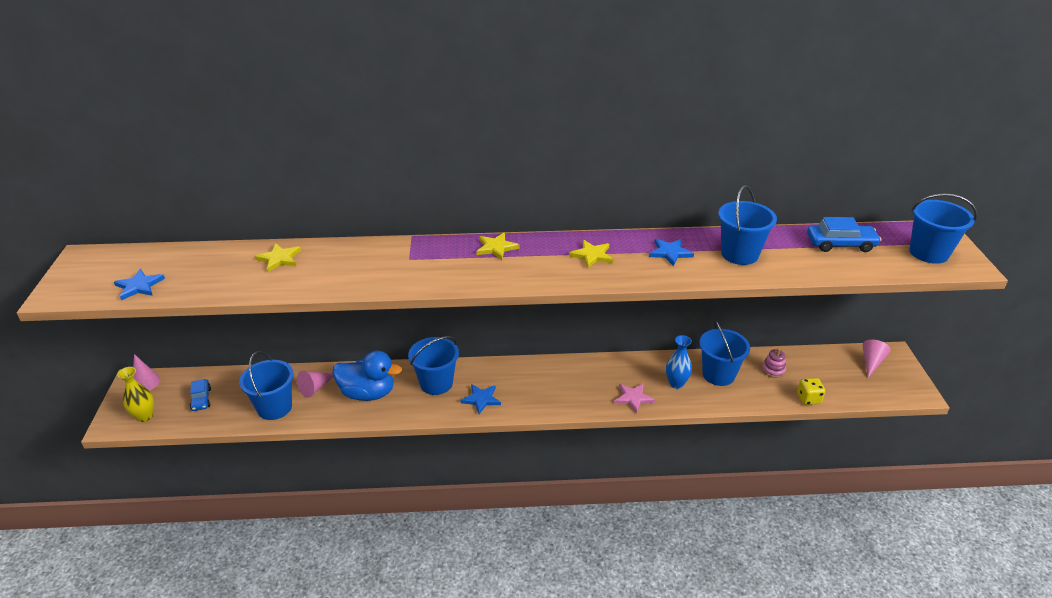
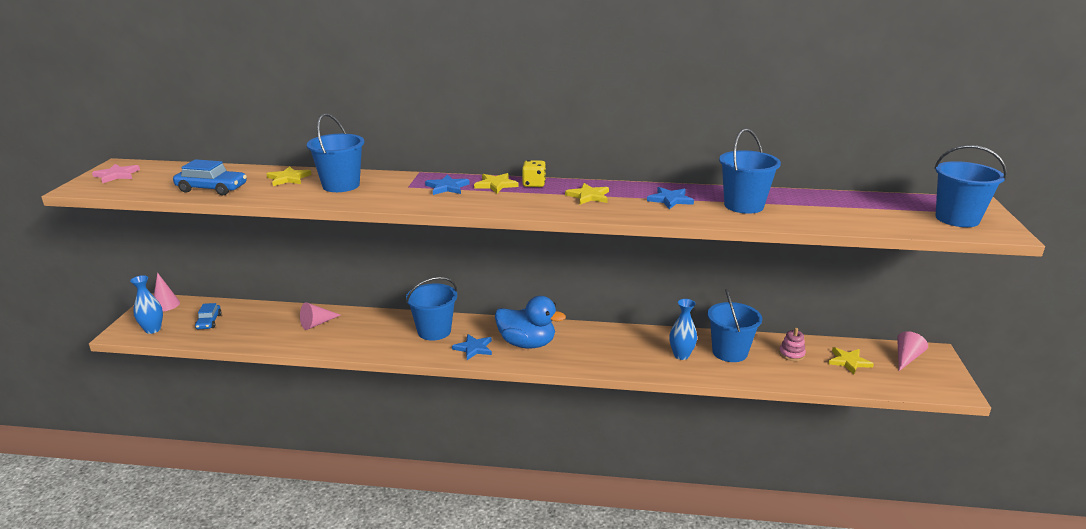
camera: 10 degrees right, 10 degrees down
blue star [114,269,165,300] -> blue star moved to [425,174,470,195]
yellow vase [117,367,154,422] -> blue vase [130,275,163,334]
blue bucket [239,351,294,420] -> blue bucket moved to [307,113,364,192]
blue duck [332,351,402,401] -> blue duck moved to [495,296,566,349]
pink star [614,383,655,414] -> pink star moved to [92,164,140,183]
yellow dice [797,378,825,405] -> yellow dice moved to [522,160,546,187]
blue car [807,217,881,252] -> blue car moved to [173,159,247,195]
none -> yellow star [828,347,874,375]

